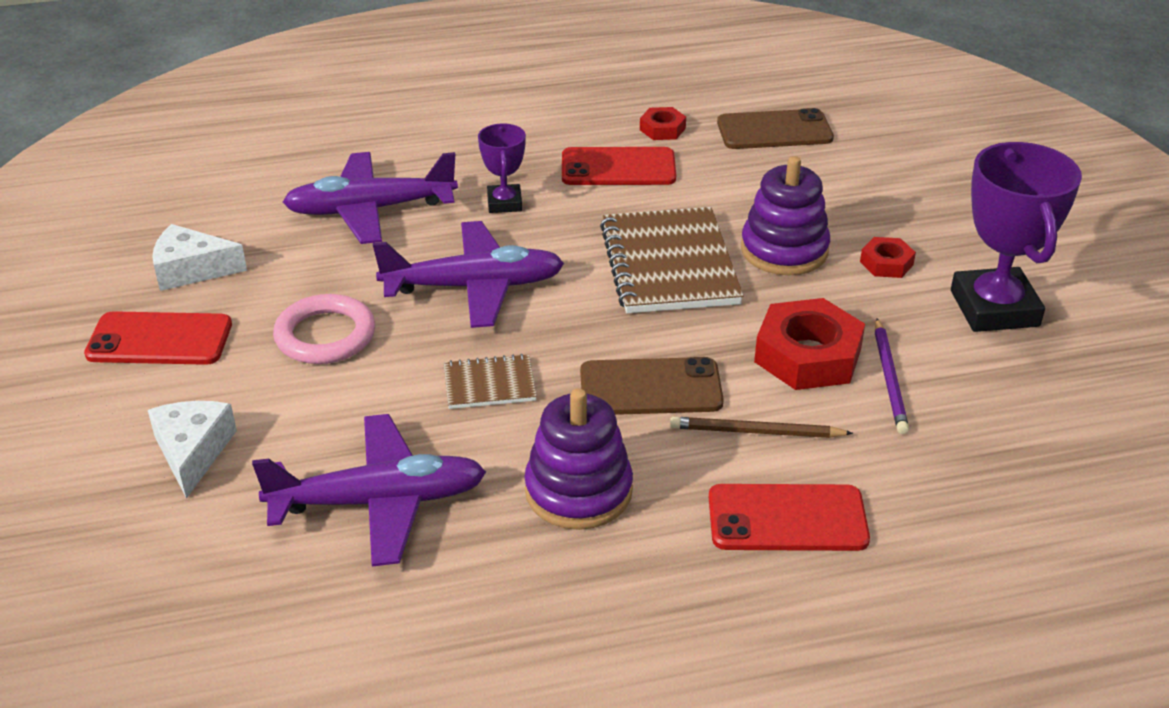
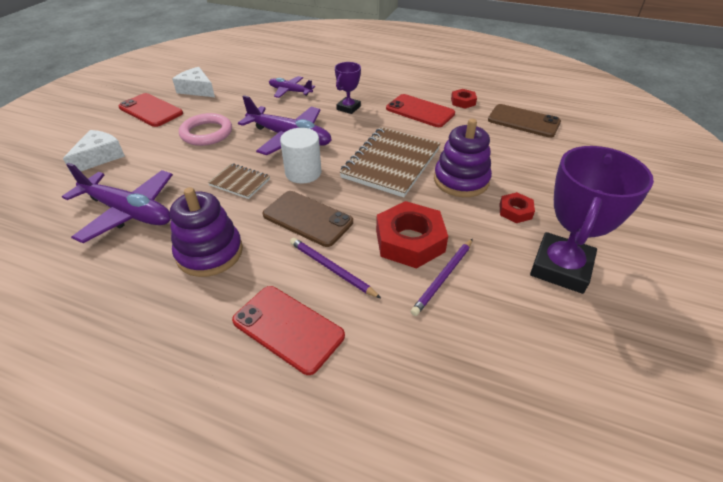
camera: 35 degrees right, 5 degrees up
purple plane [283,152,458,244] -> purple plane [269,76,315,98], size x0.57
brown pencil [670,417,853,438] -> purple pencil [290,238,381,298]
none -> white cylinder [280,128,321,184]

